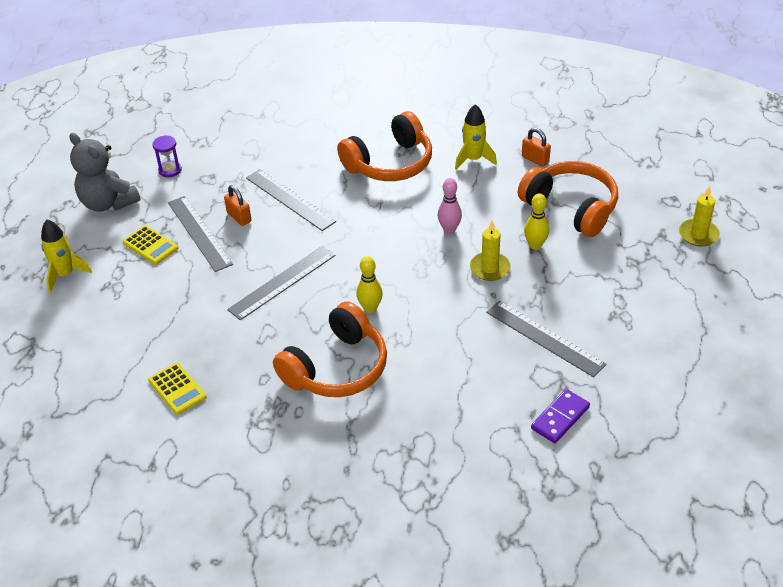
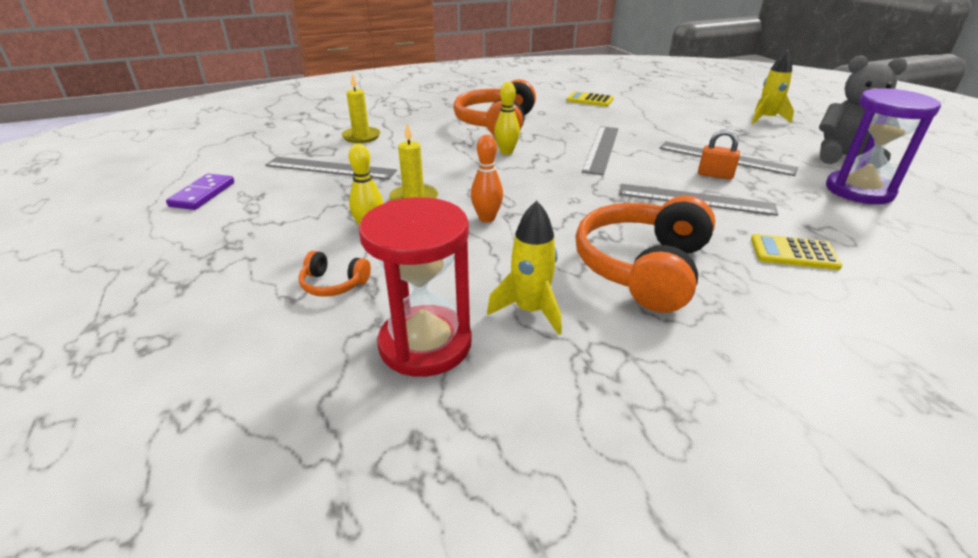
camera: 150 degrees right, 10 degrees down
yellow calculator [123,225,179,265] -> yellow calculator moved to [751,234,842,270]
purple hourglass [152,136,182,177] -> purple hourglass [826,88,941,204], size x2.04
pink bowling pin [438,178,462,234] -> orange bowling pin [471,135,503,223]
orange headphones [518,161,618,237] -> orange headphones [299,251,371,297], size x0.44
orange padlock [522,127,551,167] -> red hourglass [359,197,472,377]
purple domino [531,389,590,443] -> purple domino moved to [166,174,234,210]
yellow candle [679,186,720,246] -> yellow candle moved to [342,73,381,143]

